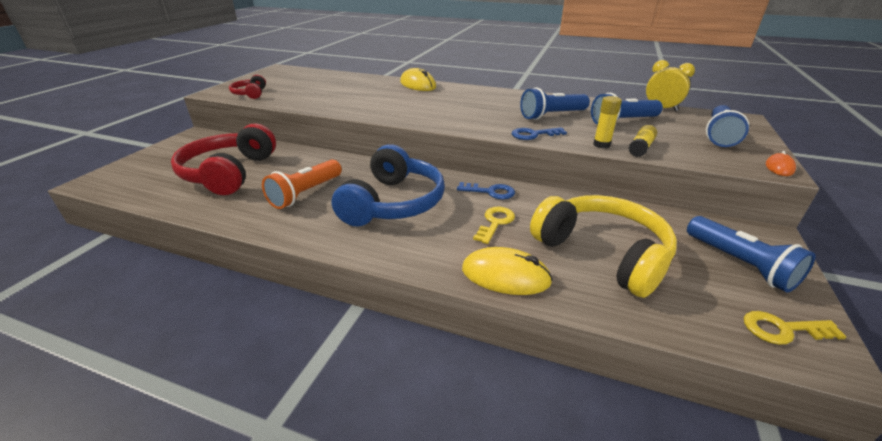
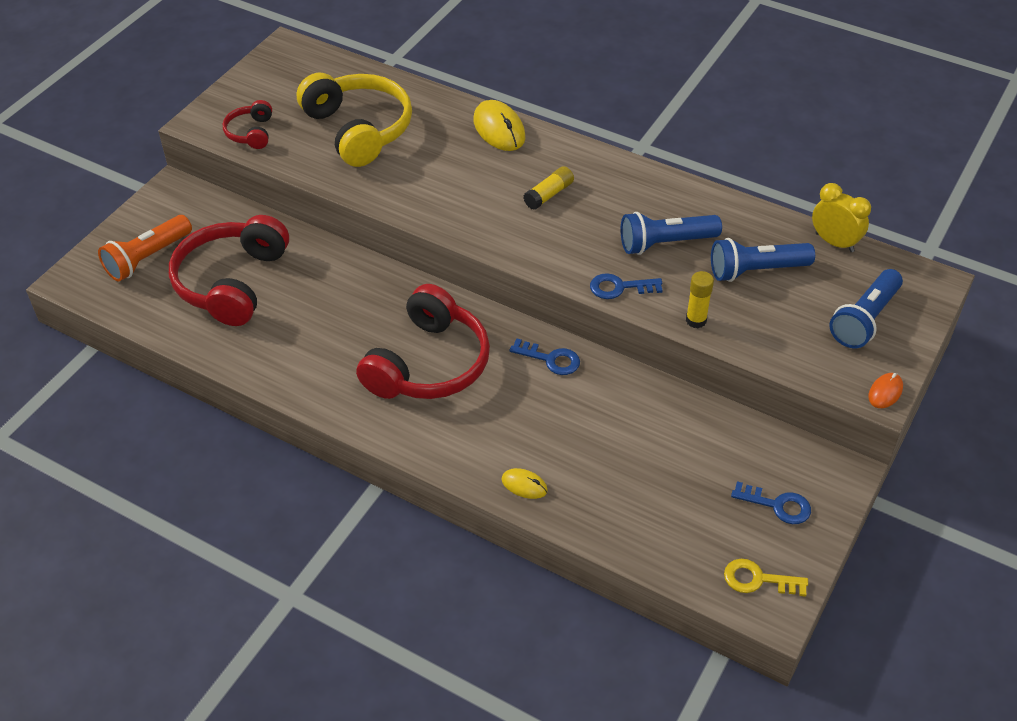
camera: 10 degrees right, 15 degrees up
orange flashlight [262,159,342,209] -> orange flashlight moved to [98,215,192,281]
blue headphones [331,144,445,226] -> red headphones [356,284,490,399]
yellow mouse [462,247,553,295] -> yellow mouse [501,468,548,499], size x0.54
yellow key [473,206,515,244] -> none
yellow headphones [530,195,677,298] -> yellow headphones moved to [297,73,412,167]
yellow glue stick [629,125,657,157] -> yellow glue stick moved to [523,166,574,210]
blue flashlight [687,216,816,293] -> blue key [731,481,811,524]

